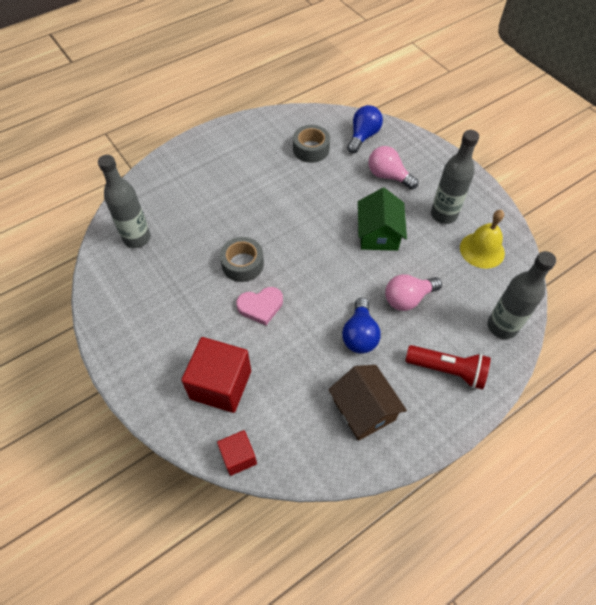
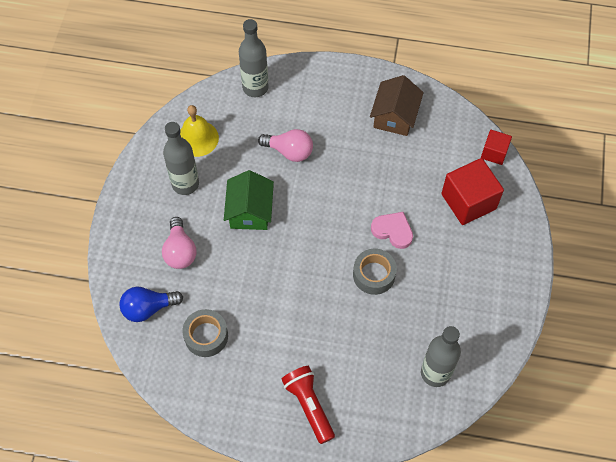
camera: 135 degrees left, 5 degrees up
blue light bulb [342,298,381,353] -> none
green house [358,188,407,251] -> green house turned 45 degrees counterclockwise [224,170,274,230]
red flashlight [405,345,491,390] -> red flashlight moved to [281,366,335,444]

